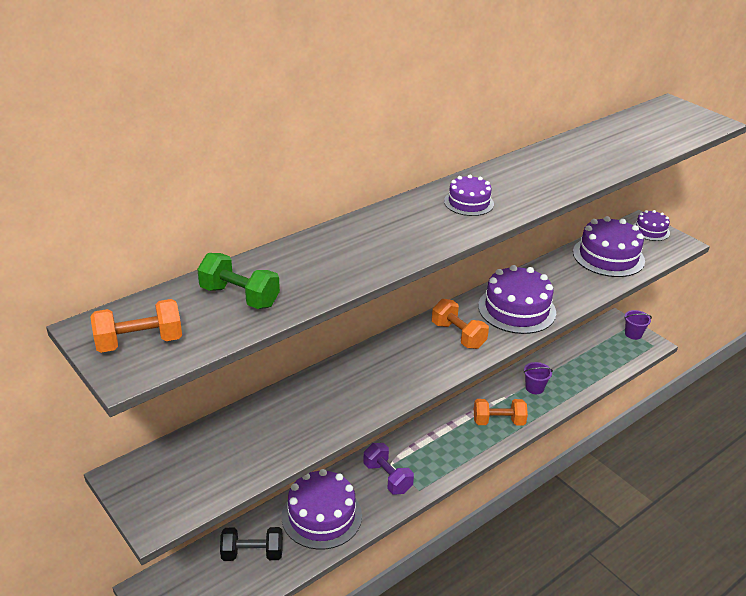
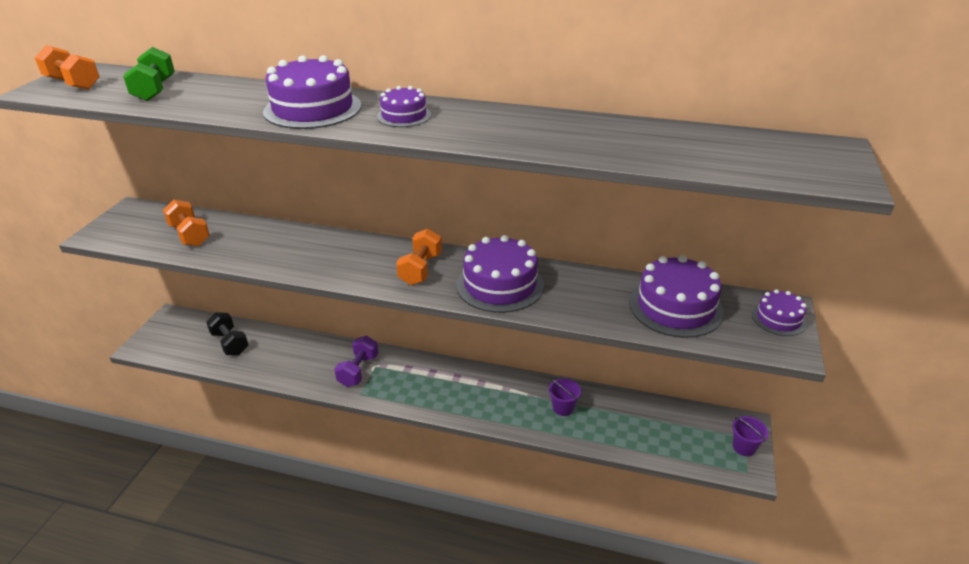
camera: 55 degrees right, 0 degrees up
purple cake [282,469,362,550] -> purple cake moved to [263,55,361,129]
orange dumbbell [474,399,528,425] -> orange dumbbell moved to [163,200,210,246]

